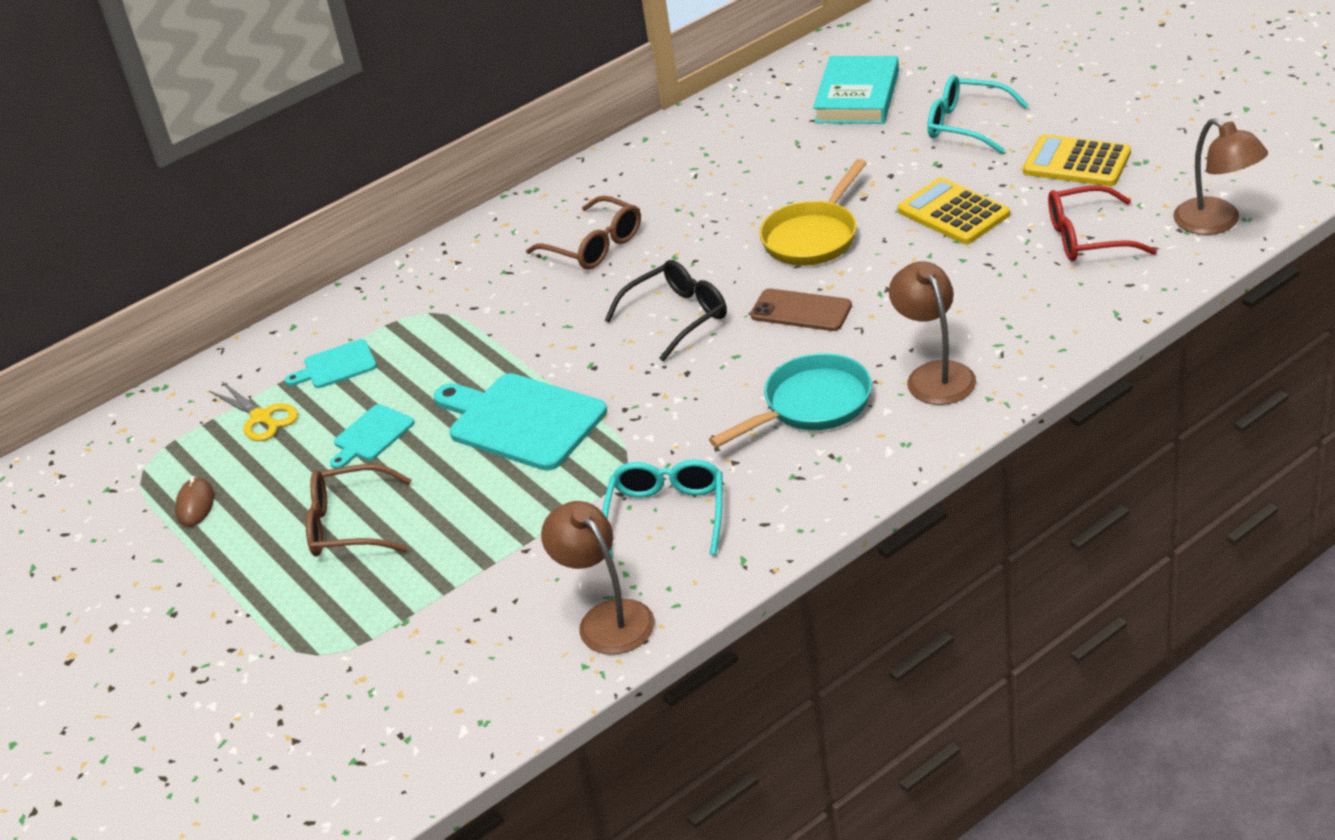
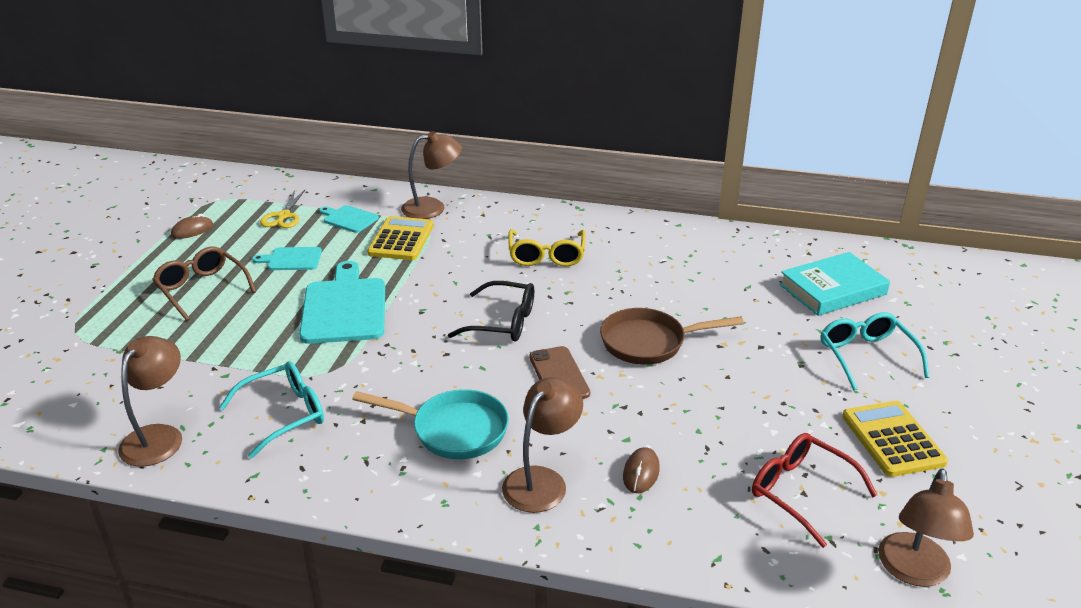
camera: 45 degrees right, 5 degrees down
brown glasses [526,196,641,270] -> yellow glasses [508,229,586,266]
yellow pan [759,159,867,266] -> brown pan [600,308,744,365]
yellow calculator [897,177,1010,244] -> yellow calculator moved to [367,216,434,260]
none -> brown lamp [401,131,462,219]
none -> brown mouse [623,447,660,493]

